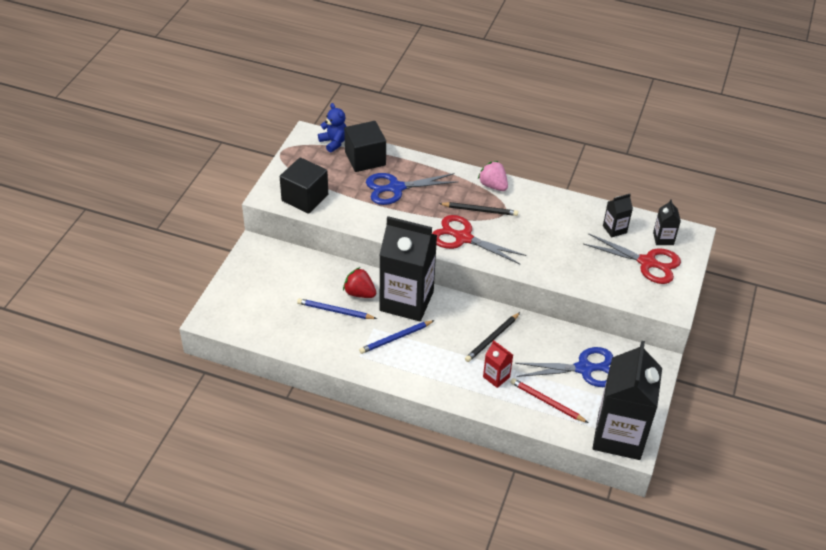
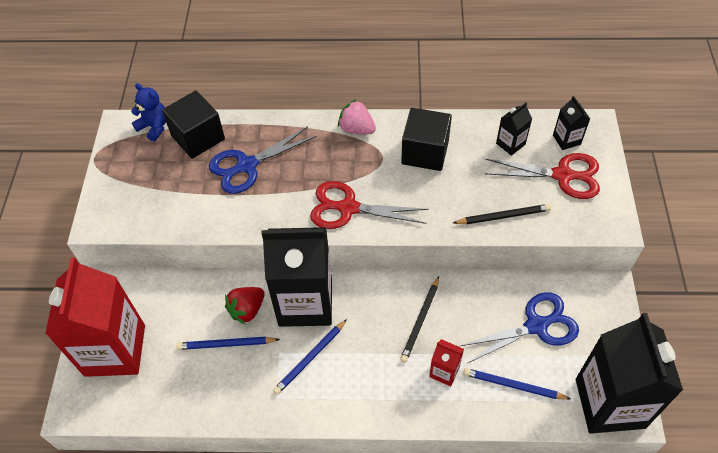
camera: 15 degrees left, 10 degrees up
black cube [280,157,328,214] -> black cube moved to [401,108,452,171]
red strawberry [343,267,376,298] -> red strawberry turned 60 degrees counterclockwise [225,287,265,324]
black pencil [439,202,518,216] -> black pencil moved to [453,204,551,225]
red pencil [510,378,588,423] -> blue pencil [463,368,571,400]
none -> red carton [45,257,145,377]

